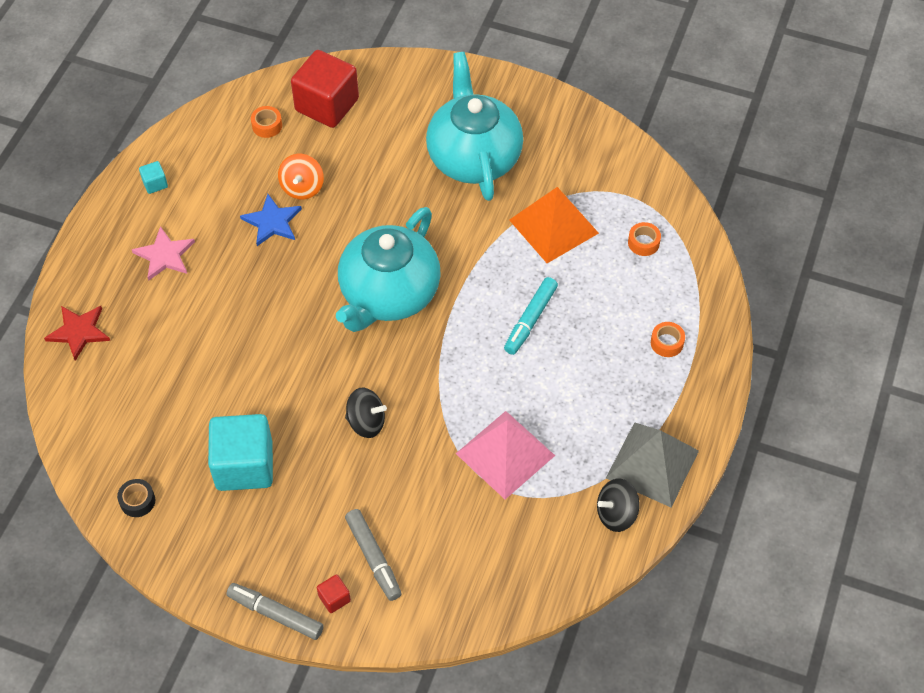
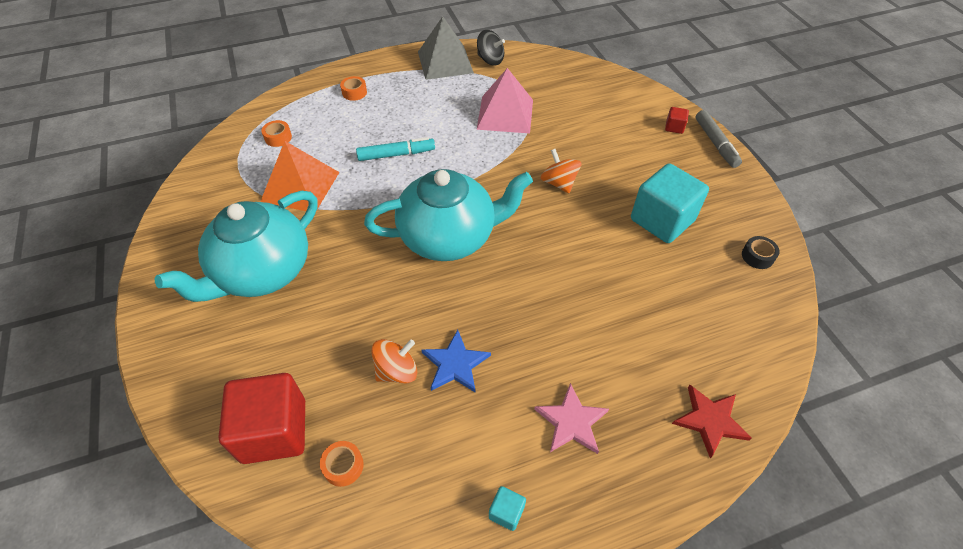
camera: 130 degrees left, 5 degrees down
black spinning top [345,388,387,438] -> orange spinning top [540,149,581,193]
grey marker [345,509,402,601] -> none

